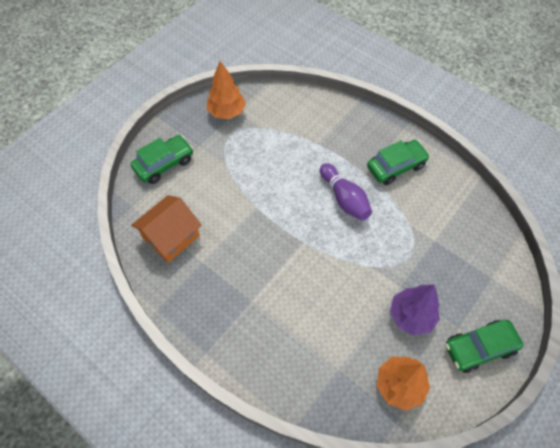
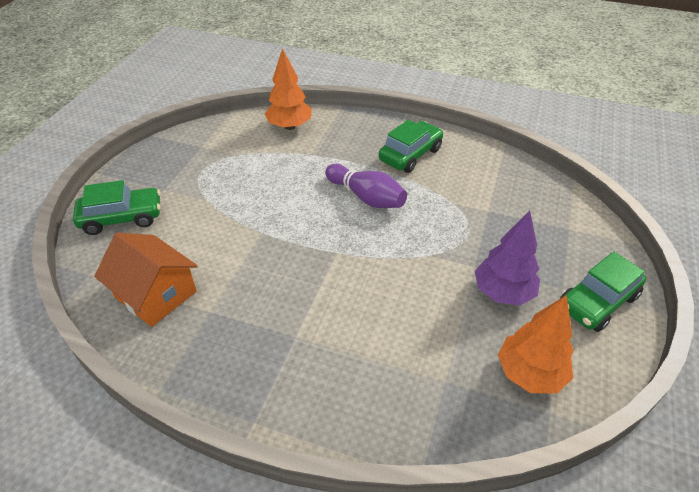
camera: 20 degrees left, 15 degrees down
green car [131,135,193,184] -> green car turned 45 degrees clockwise [73,180,161,235]
orange house [131,195,201,263] -> orange house turned 75 degrees counterclockwise [94,233,197,327]
orange tree [207,61,246,119] -> orange tree moved to [265,48,312,130]

